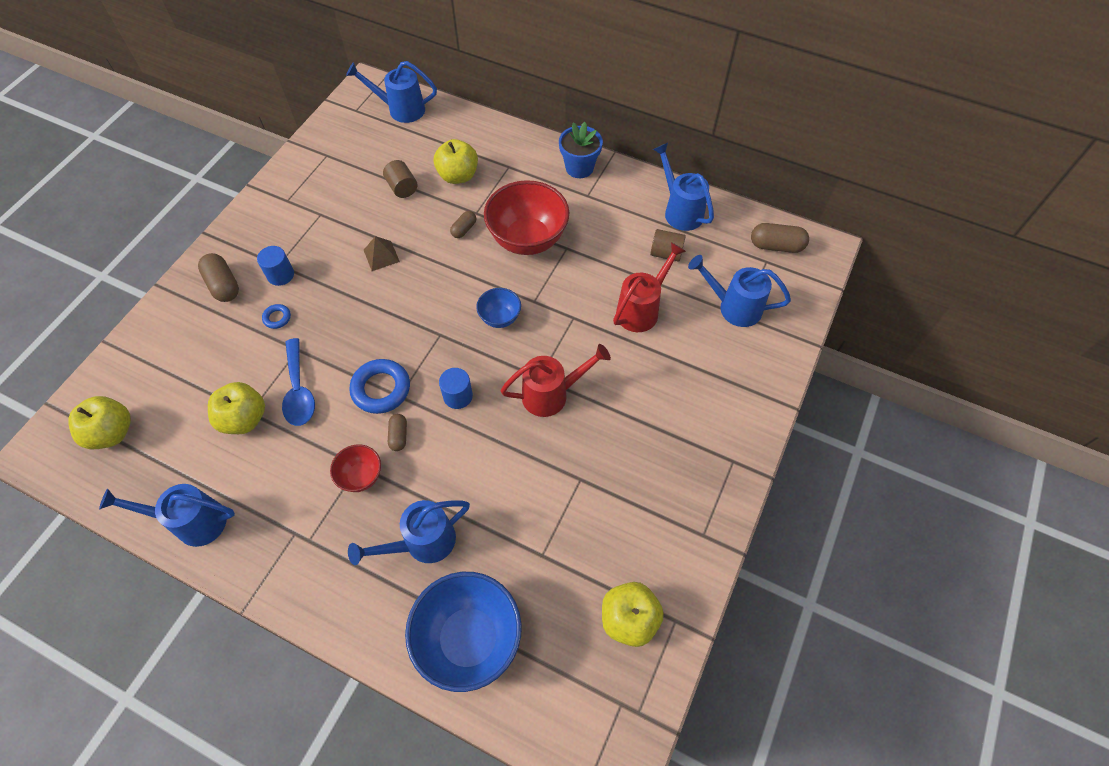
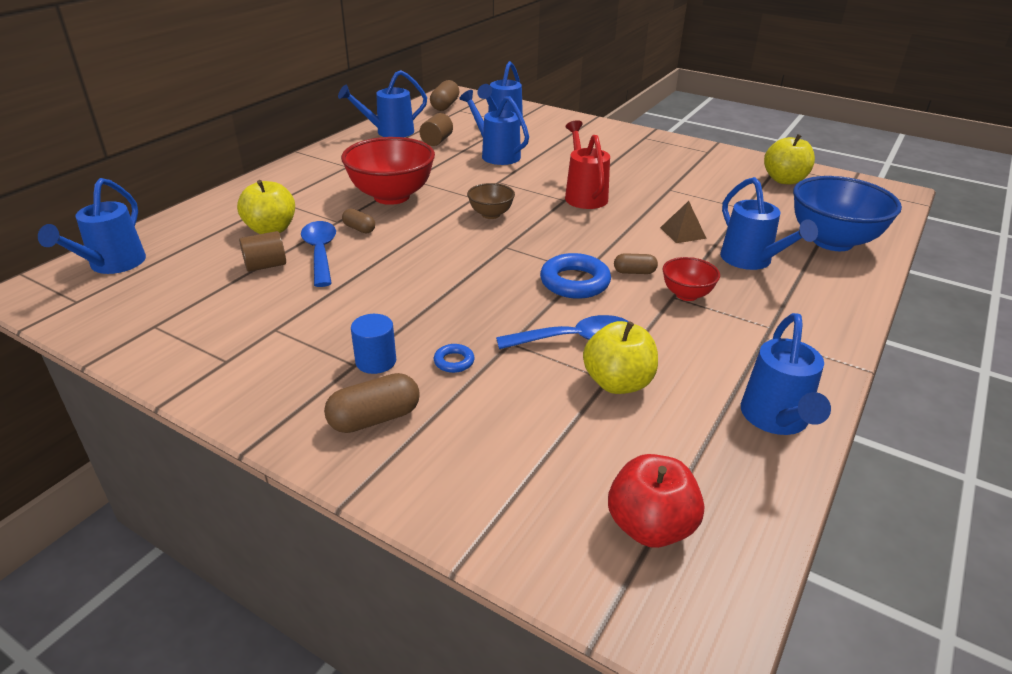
camera: 85 degrees left, 25 degrees down
yellow apple [68,396,131,449] -> red apple [608,454,704,548]
brown pyramid [364,236,400,271] -> brown pyramid moved to [660,201,707,243]
blue cylinder [439,368,473,409] -> none
blue bowl [476,288,521,328] -> brown bowl [467,183,515,219]
blue flower pot [559,122,603,178] -> none
red watering can [613,242,686,332] -> blue watering can [459,90,529,165]
none -> blue spoon [301,221,336,287]

